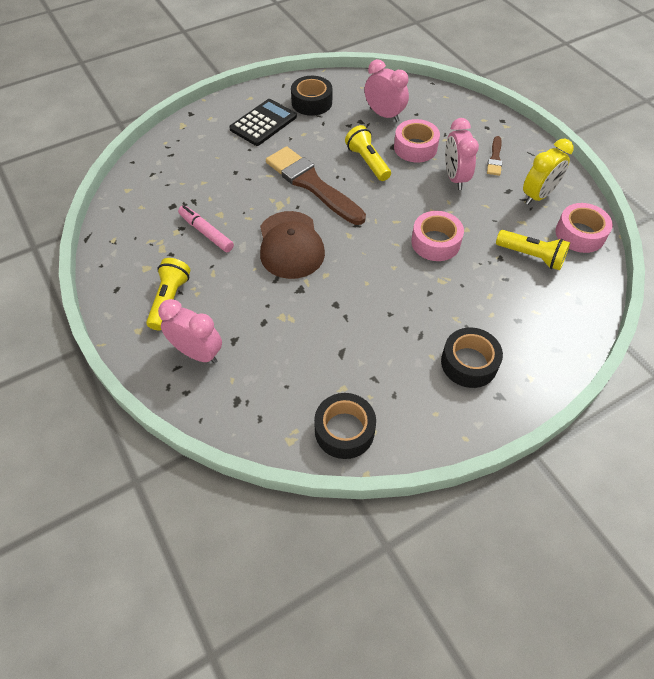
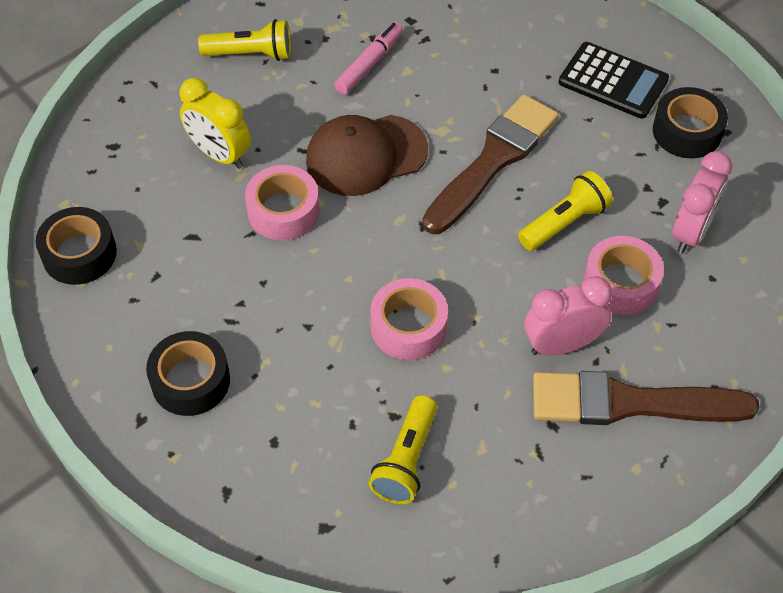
camera: 80 degrees right, 0 degrees up
pink clock [158,299,222,364] -> none
brown brush [487,136,503,176] -> brown brush [533,371,759,425], size x2.16
yellow clock [523,139,574,205] -> yellow clock moved to [179,78,251,169]
pink tape [555,203,613,253] -> pink tape moved to [245,165,319,240]

